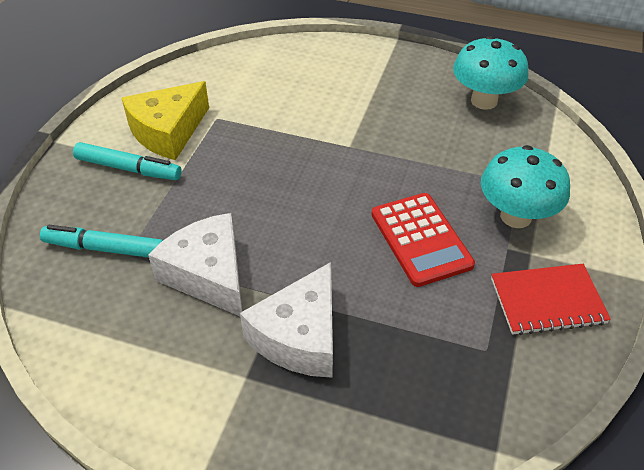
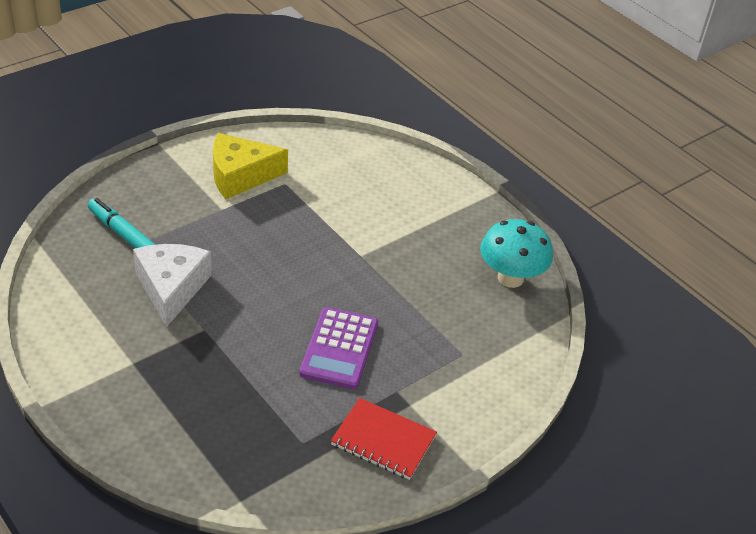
camera: 30 degrees right, 5 degrees down
turquoise marker [73,142,182,180] -> none
white cheese [240,262,333,378] -> none
red calculator [371,193,475,287] -> purple calculator [299,307,378,389]
turquoise mushroom [481,145,570,228] -> none

